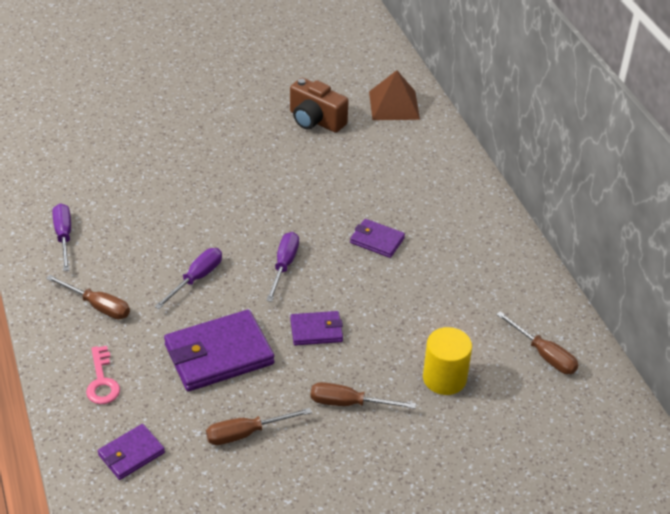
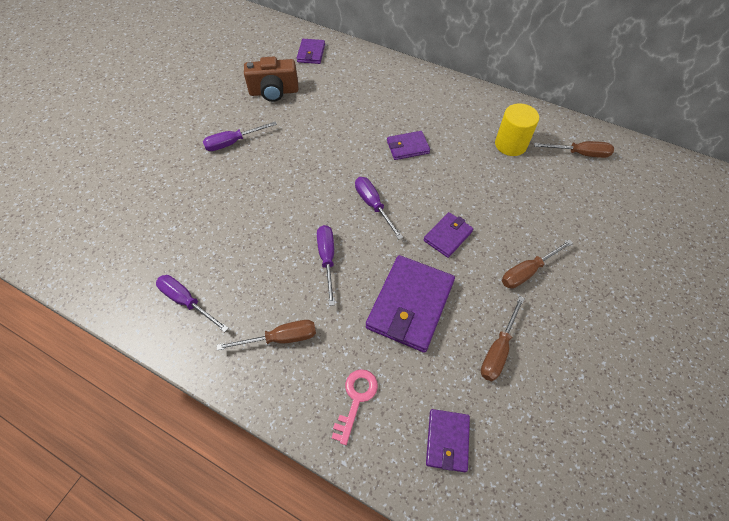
camera: 40 degrees left, 15 degrees up
pink key [86,346,120,404] -> pink key turned 105 degrees counterclockwise [332,369,378,445]
brown pyramid [369,70,420,120] -> purple wallet [297,39,325,64]
yellow cylinder [423,327,472,395] -> yellow cylinder moved to [495,103,539,156]
none -> purple screwdriver [203,121,277,151]

